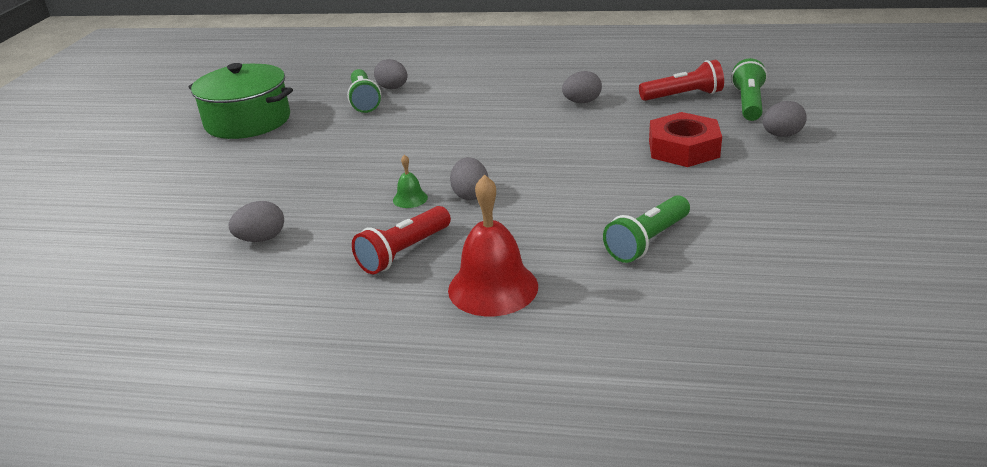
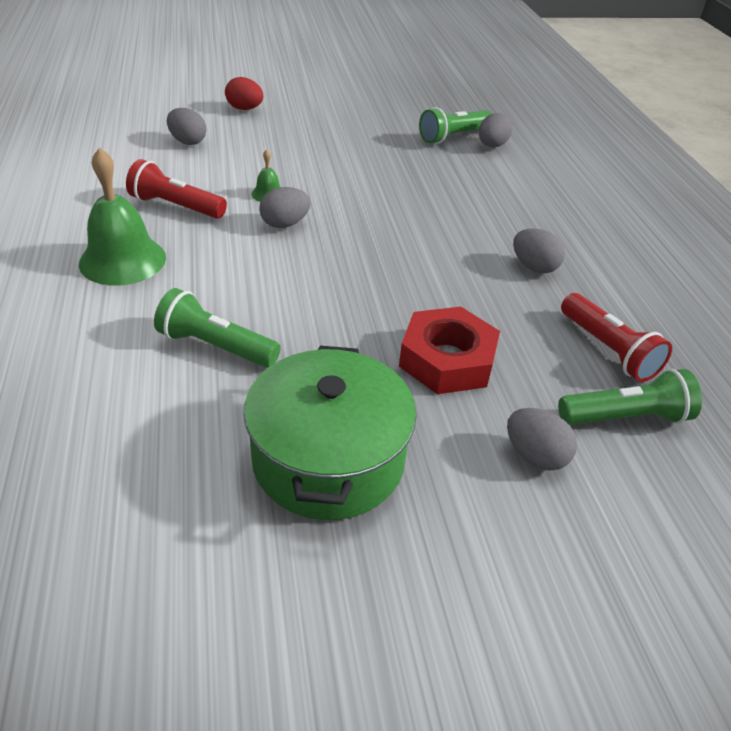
camera: 65 degrees right, 10 degrees up
green pot [189,63,293,139] -> green pot moved to [243,346,416,520]
red bell [448,174,538,316] -> green bell [79,148,166,286]
none -> red egg [225,77,263,110]

